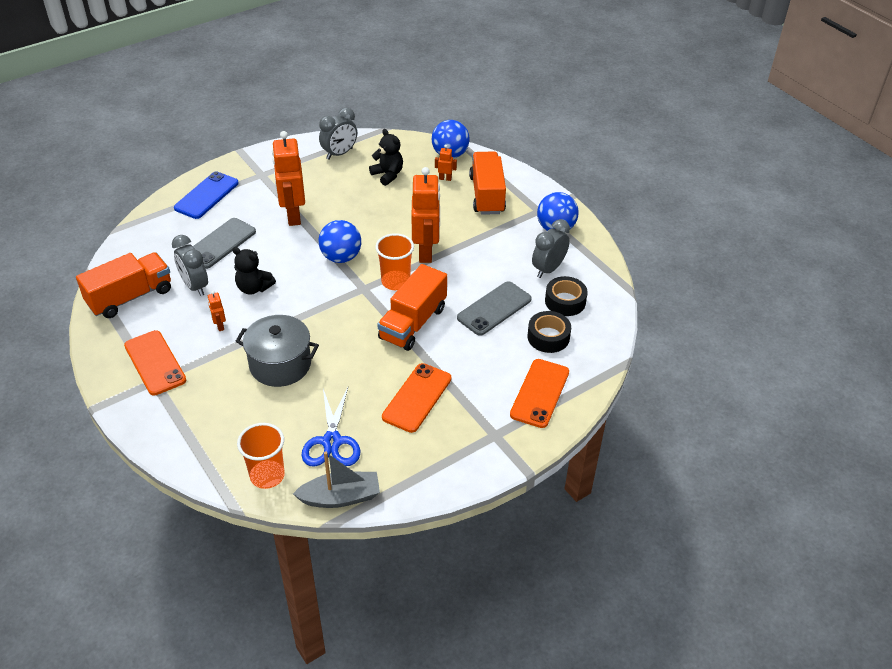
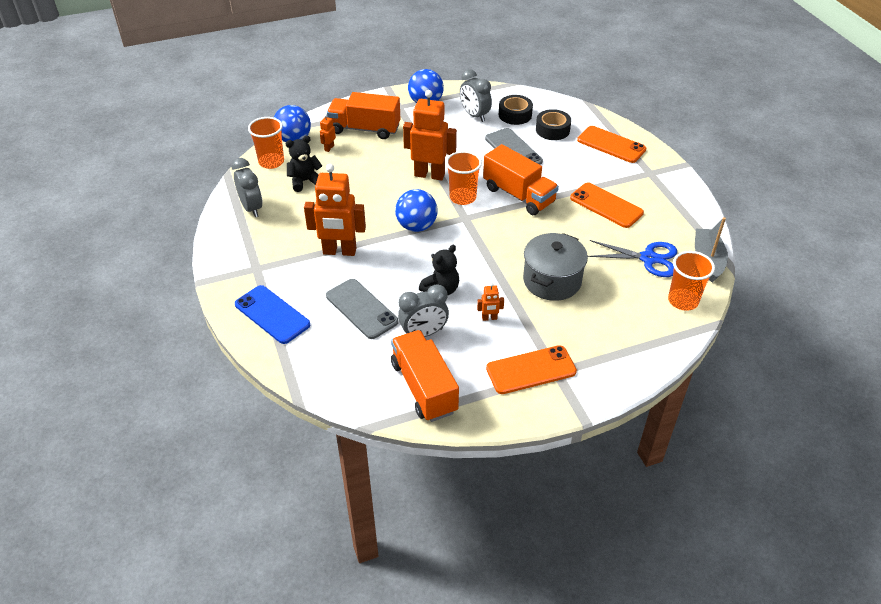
camera: 75 degrees left, 0 degrees up
none -> orange cup [248,117,284,169]

